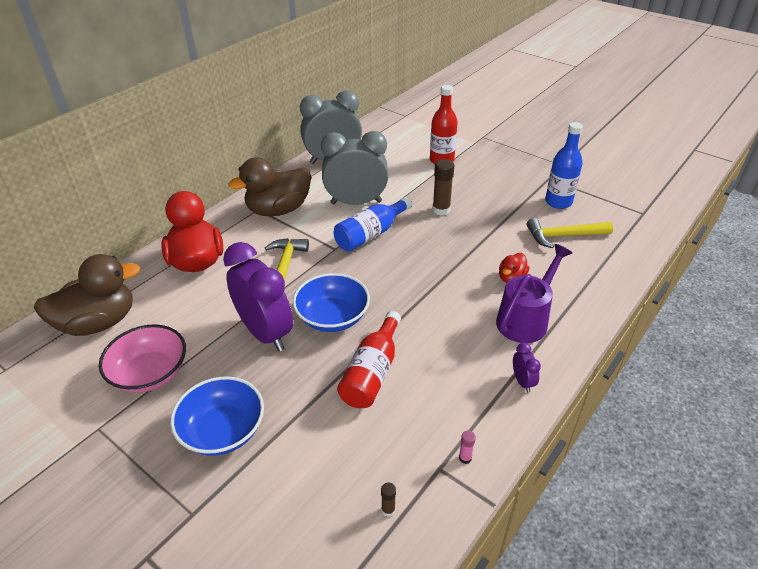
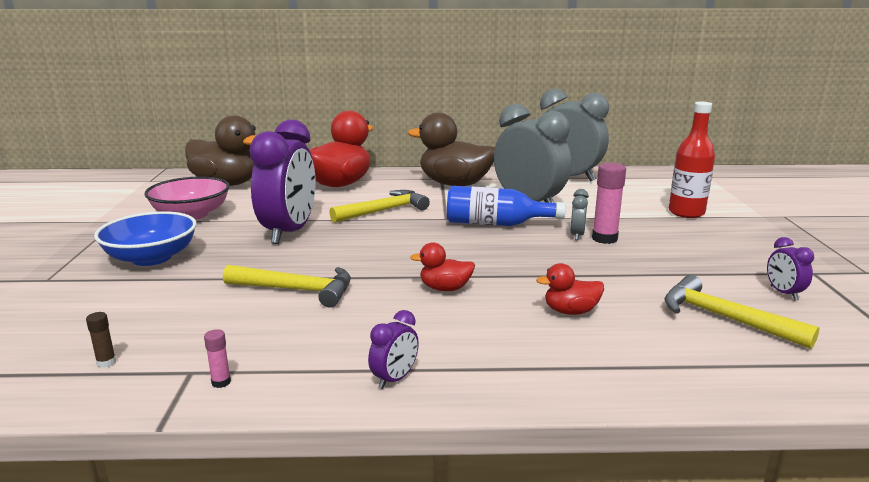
camera: 50 degrees right, 20 degrees down
blue bowl [293,273,370,332] -> none
red bottle [337,311,401,408] -> yellow hammer [223,265,351,308]
brown glue stick [432,159,454,215] -> pink glue stick [592,163,626,244]
purple watering can [496,244,572,343] -> none
blue bottle [545,122,583,209] -> purple clock [767,237,814,301]
none -> red duck [410,242,475,291]
none -> grey clock [570,189,589,240]

